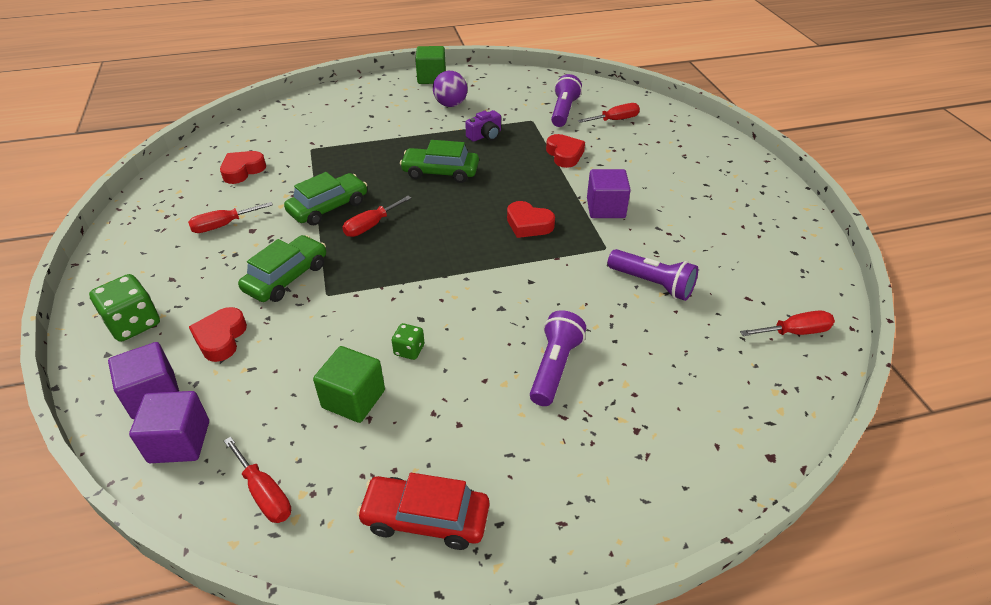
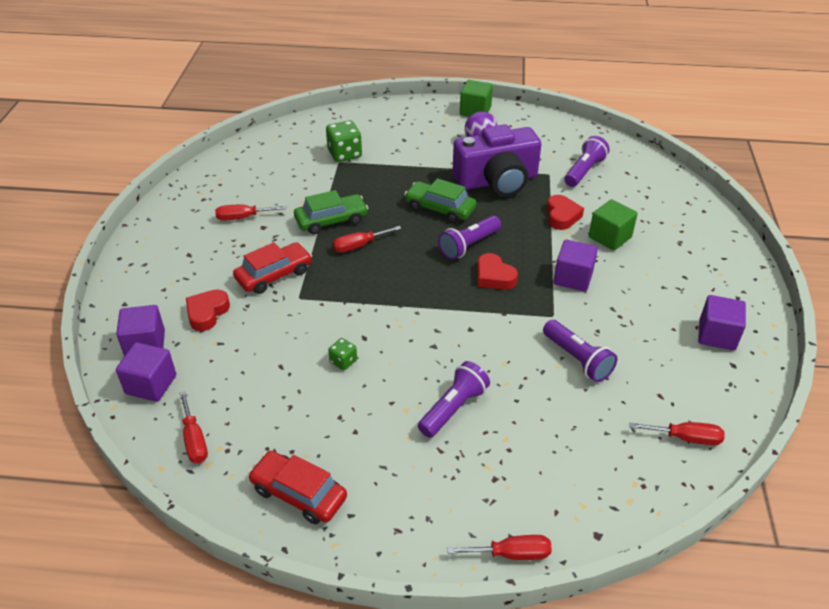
camera: 20 degrees right, 0 degrees up
green dice [89,274,160,342] -> green dice moved to [326,120,362,162]
red heart [220,151,266,184] -> none
green car [238,235,326,302] -> red car [233,242,312,294]
green cube [313,346,385,423] -> green cube moved to [589,199,638,250]
purple camera [465,110,501,142] -> purple camera [452,124,542,197], size x2.41
red screwdriver [578,103,640,123] -> red screwdriver moved to [448,535,552,560]
none -> purple flashlight [438,216,501,260]
none -> purple cube [698,295,746,350]

